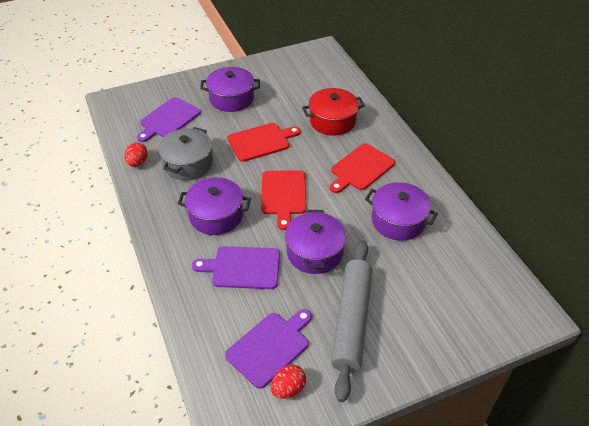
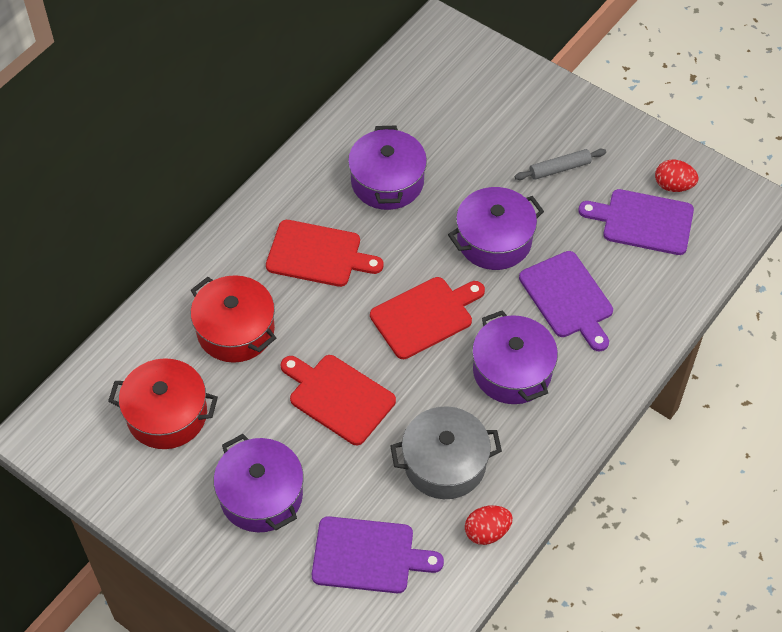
camera: 120 degrees left, 10 degrees up
grey rolling pin [331,240,372,402] -> grey rolling pin [514,149,606,180], size x0.45
none -> red pot [108,358,218,449]

